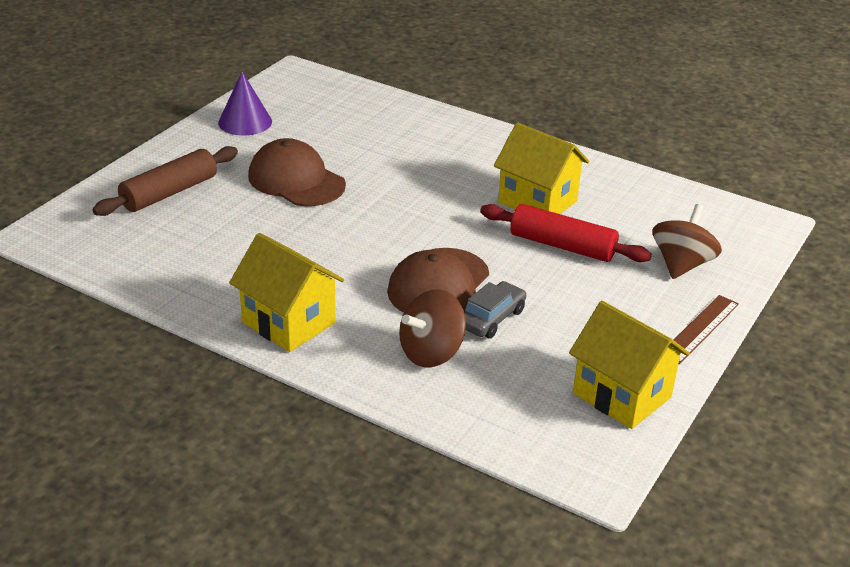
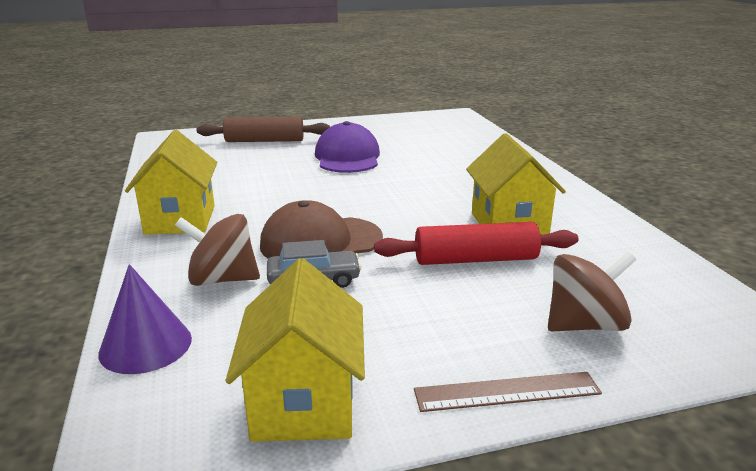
camera: 45 degrees right, 10 degrees down
purple cone [218,72,272,136] -> purple cone moved to [98,264,192,374]
brown cap [248,138,346,206] -> purple cap [315,121,380,173]
red rolling pin [480,204,652,262] -> red rolling pin turned 75 degrees counterclockwise [374,222,579,265]

